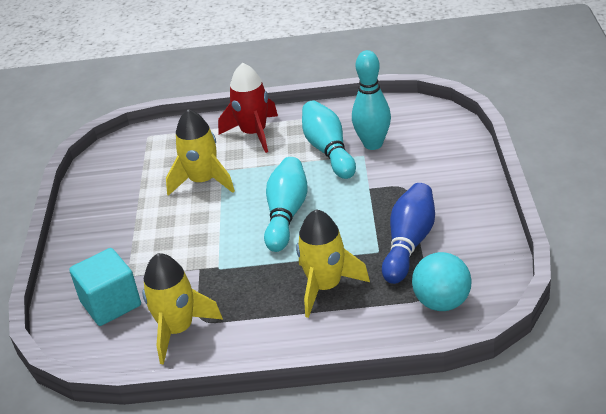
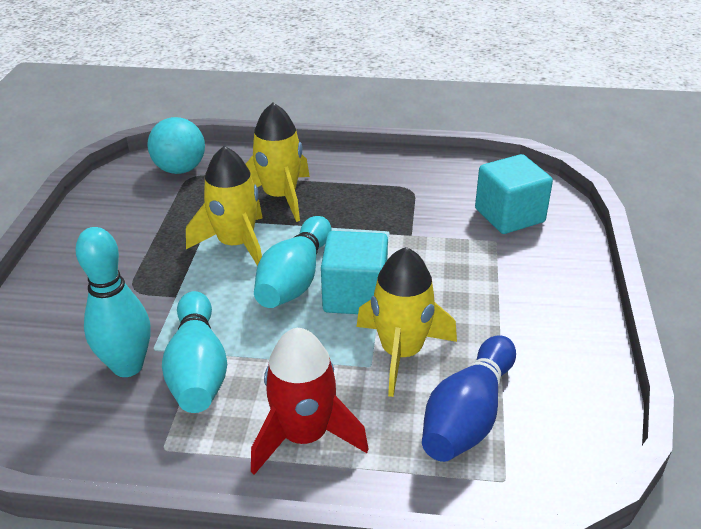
camera: 175 degrees left, 0 degrees up
yellow rocket [142,253,223,365] -> yellow rocket moved to [186,146,263,266]
blue bowling pin [382,183,435,284] -> blue bowling pin moved to [422,335,516,462]
none -> turquoise cube [321,231,388,314]

